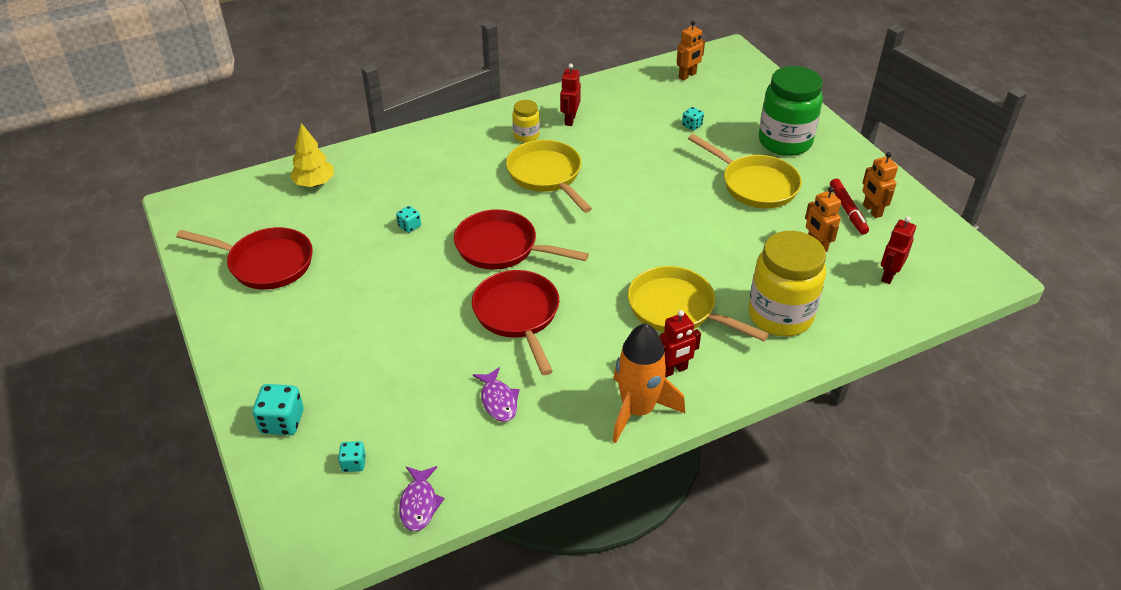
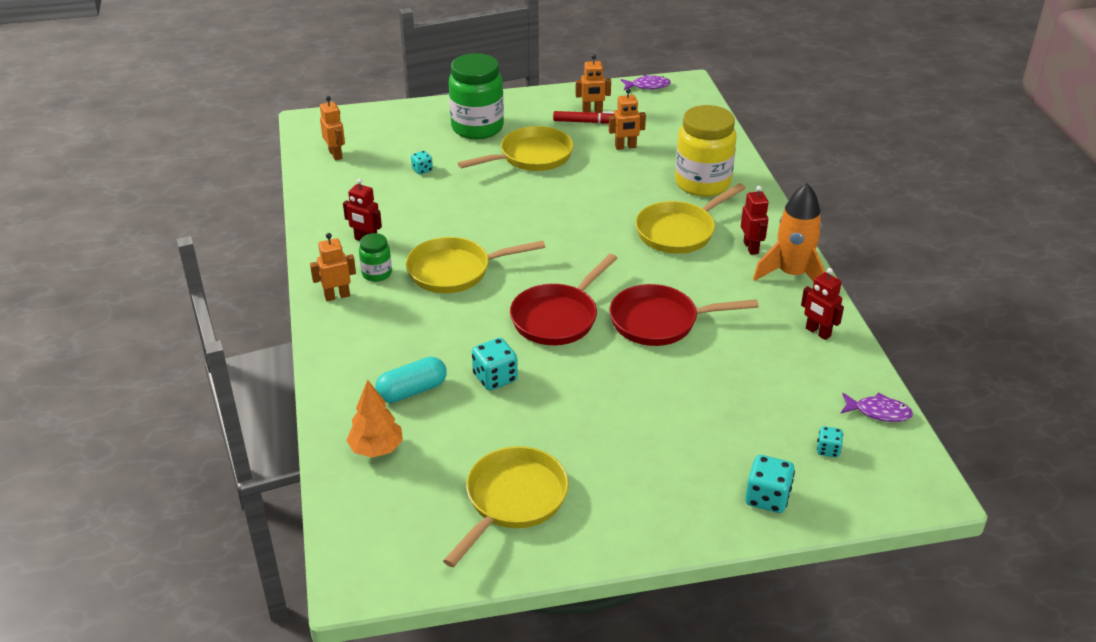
camera: 75 degrees left, 5 degrees down
red pan [176,227,313,290] -> yellow pan [443,446,569,567]
yellow tree [290,123,334,187] -> orange tree [346,380,403,458]
turquoise dice [396,206,421,233] -> turquoise dice [472,338,518,390], size x1.72
purple fish [473,367,519,422] -> purple fish moved to [621,75,671,90]
yellow jar [512,100,540,143] -> green jar [359,233,392,282]
red robot [881,216,916,284] -> red robot moved to [801,268,844,340]
none -> orange robot [310,233,356,301]
none -> turquoise capsule [375,357,447,403]

